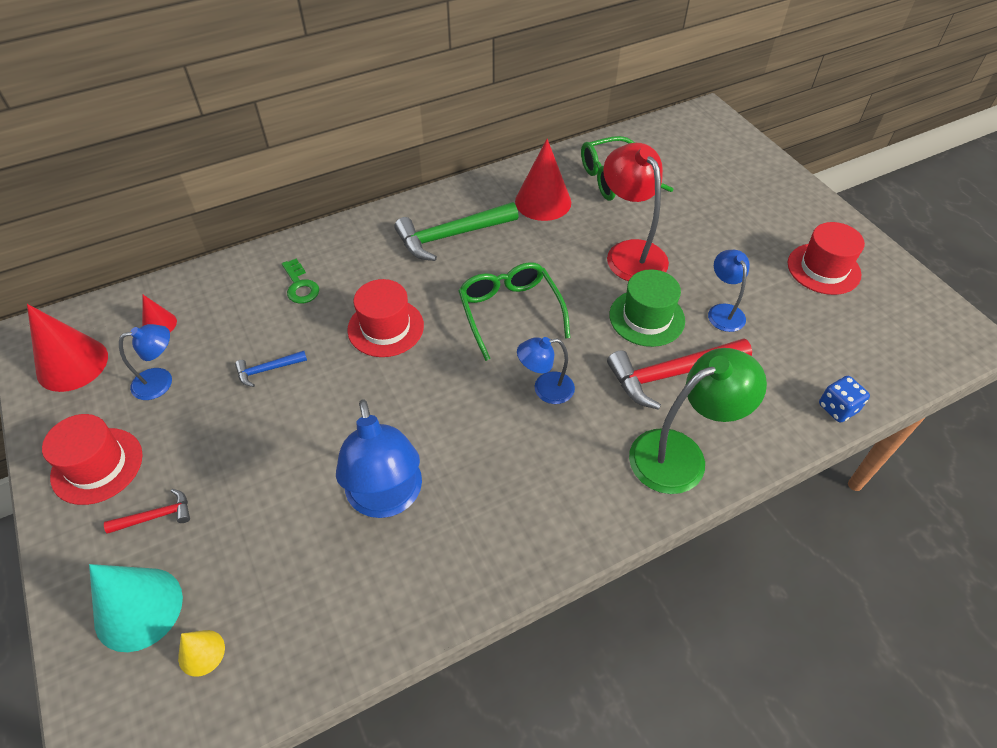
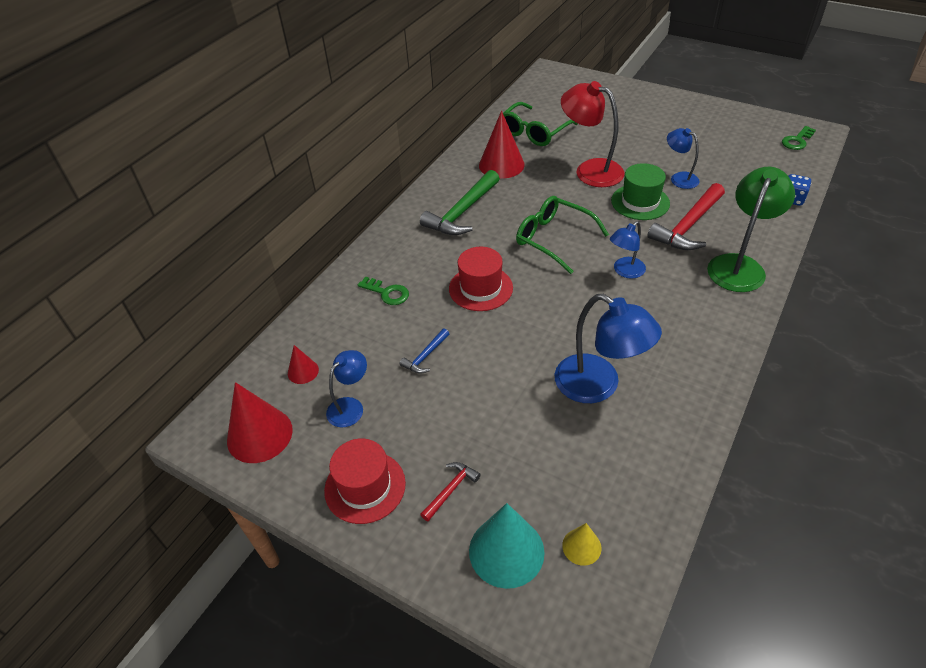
camera: 30 degrees left, 5 degrees down
red hat [788,222,865,295] -> none
none -> green key [782,126,816,150]

